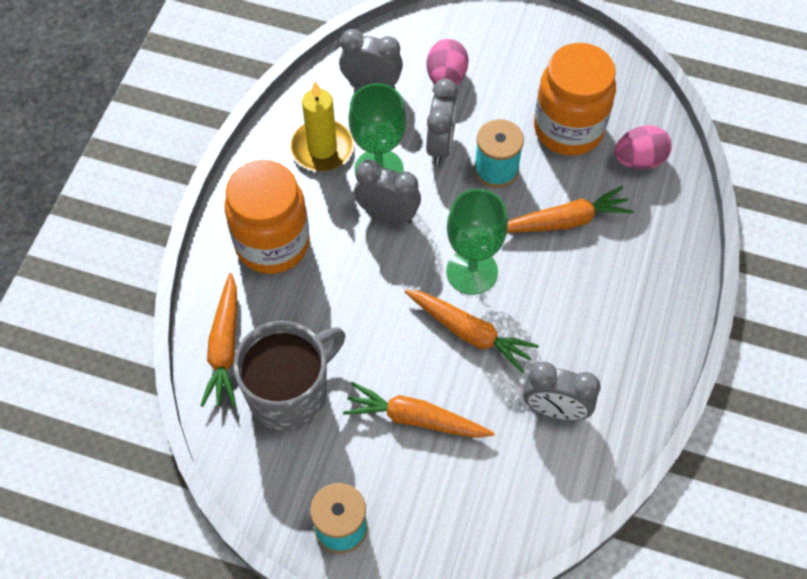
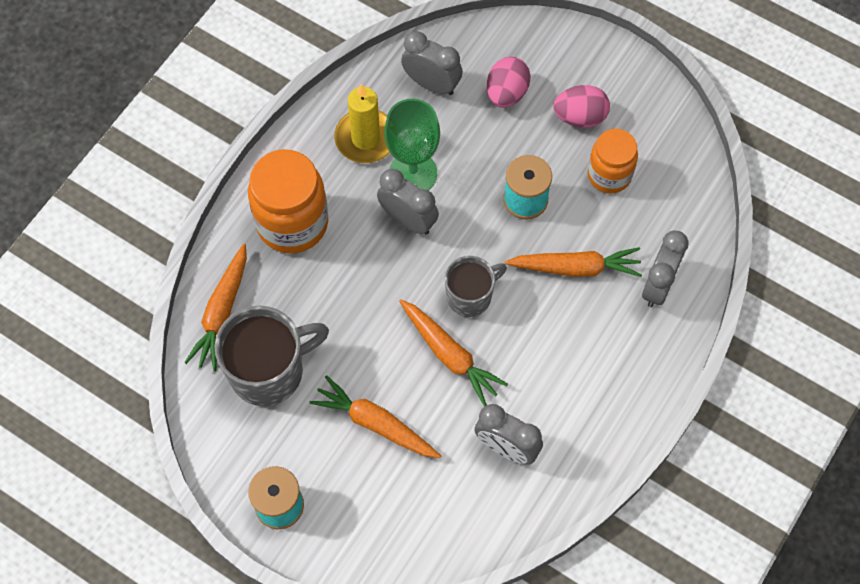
camera: 15 degrees right, 5 degrees up
grey clock [426,79,458,164] -> grey clock moved to [642,231,689,307]
green goblet [446,189,508,295] -> grey mug [445,256,507,317]
orange jar [534,43,616,156] -> orange jar [588,129,638,194], size x0.63
pink egg [615,125,672,170] -> pink egg moved to [553,85,610,128]

